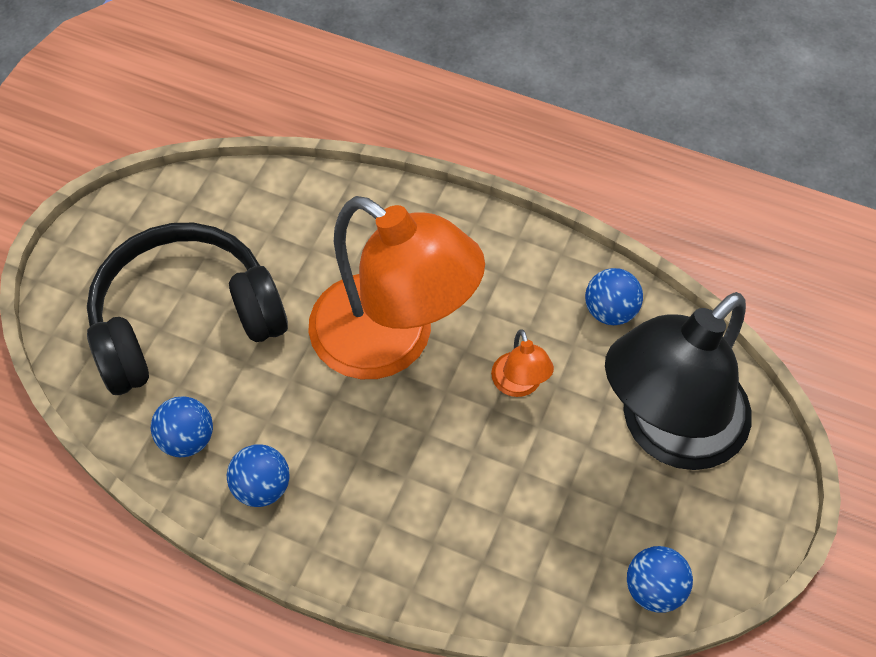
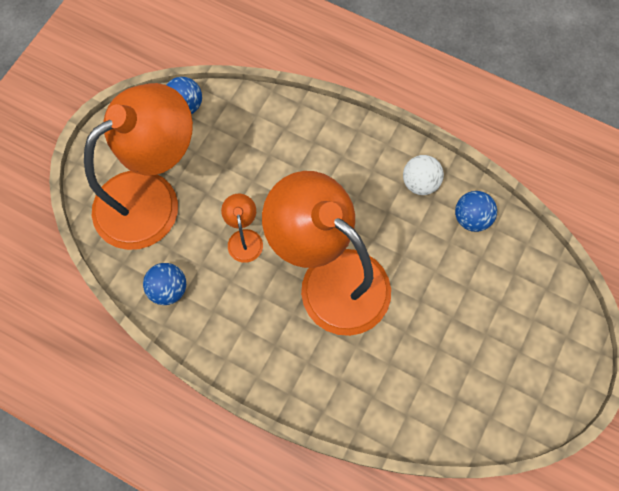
camera: 175 degrees left, 10 degrees up
black headphones [87,223,288,395] -> none
blue ball [227,445,290,507] -> white ball [403,155,444,195]
black lamp [605,292,752,470] -> orange lamp [84,83,193,250]

